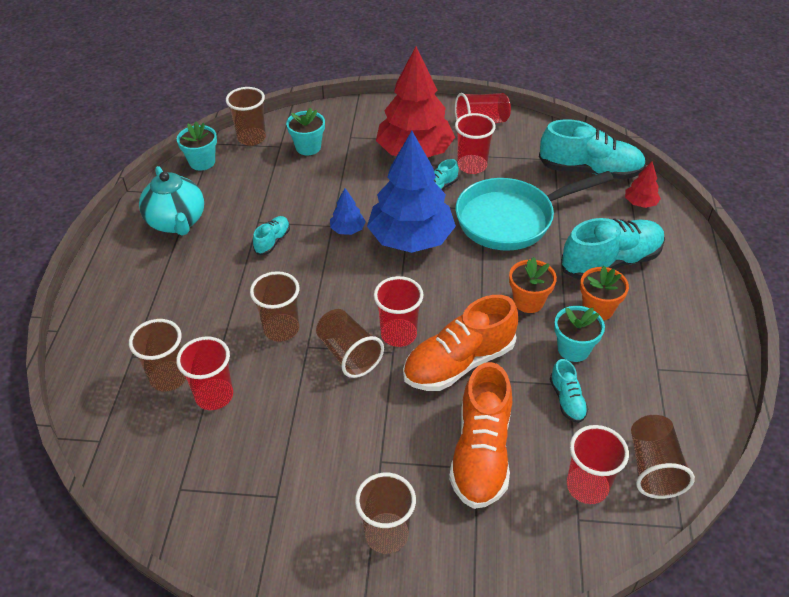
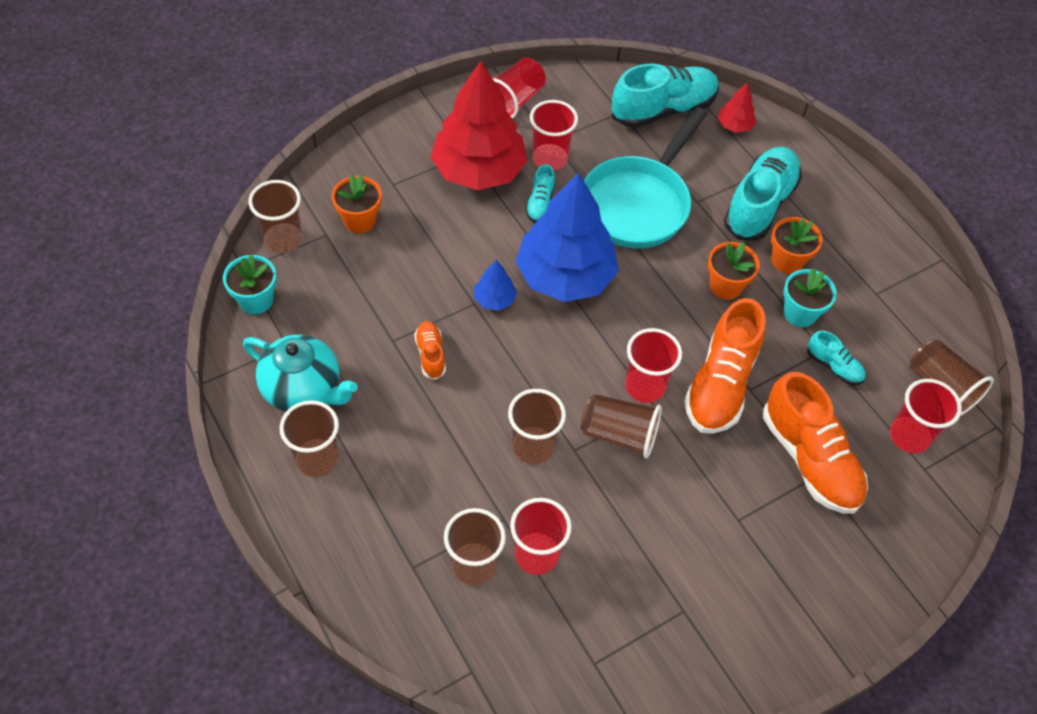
camera: 40 degrees left, 10 degrees up
turquoise shoe [253,216,290,255] -> orange shoe [414,321,446,380]
turquoise flower pot [286,108,325,155] -> orange flower pot [332,174,382,233]
brown cup [355,473,416,554] -> brown cup moved to [280,400,339,477]

